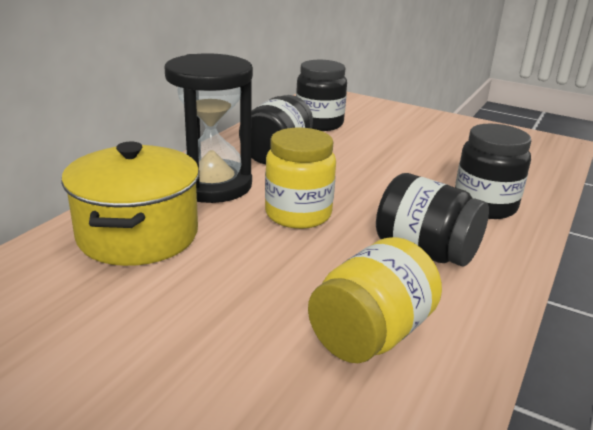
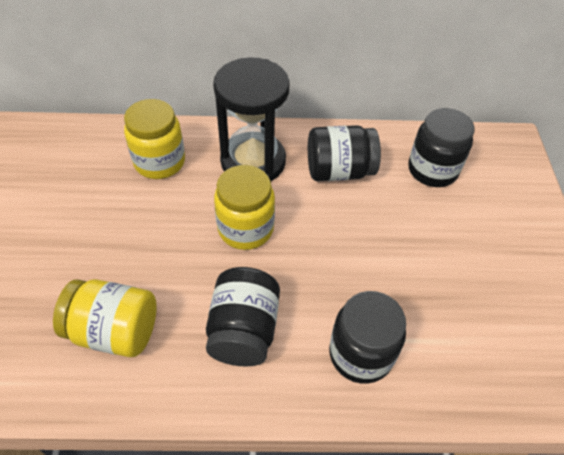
camera: 60 degrees right, 25 degrees up
yellow pot [61,142,199,266] -> yellow jar [124,99,185,179]

